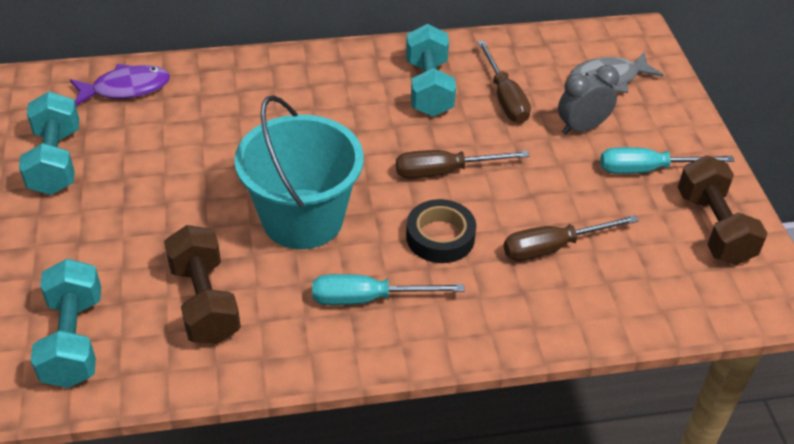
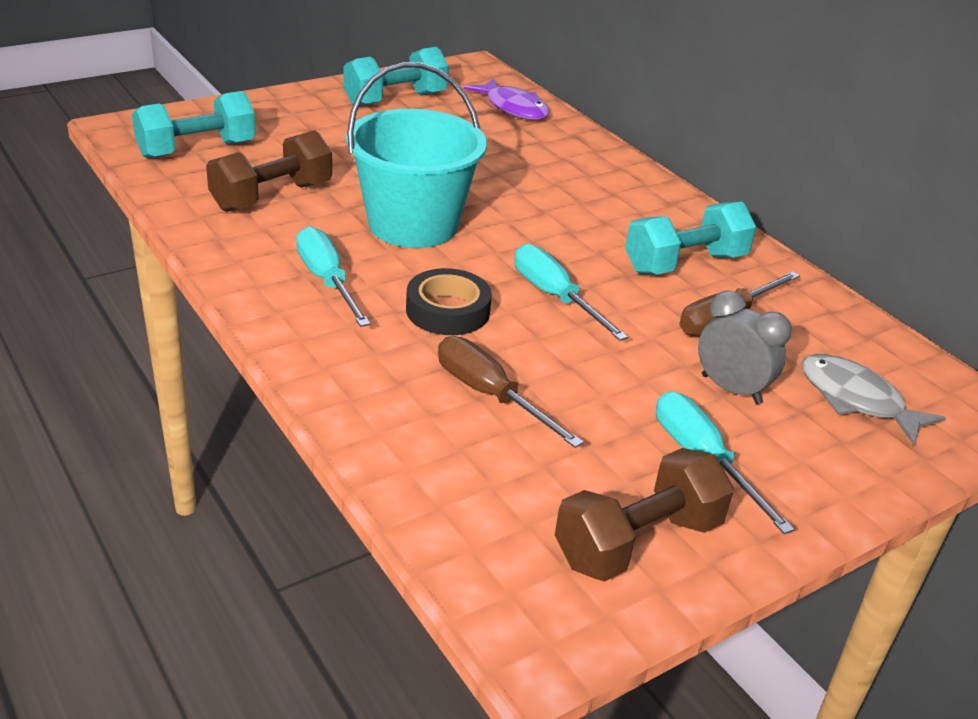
camera: 65 degrees right, 10 degrees down
brown screwdriver [396,150,529,178] -> turquoise screwdriver [514,244,628,341]

